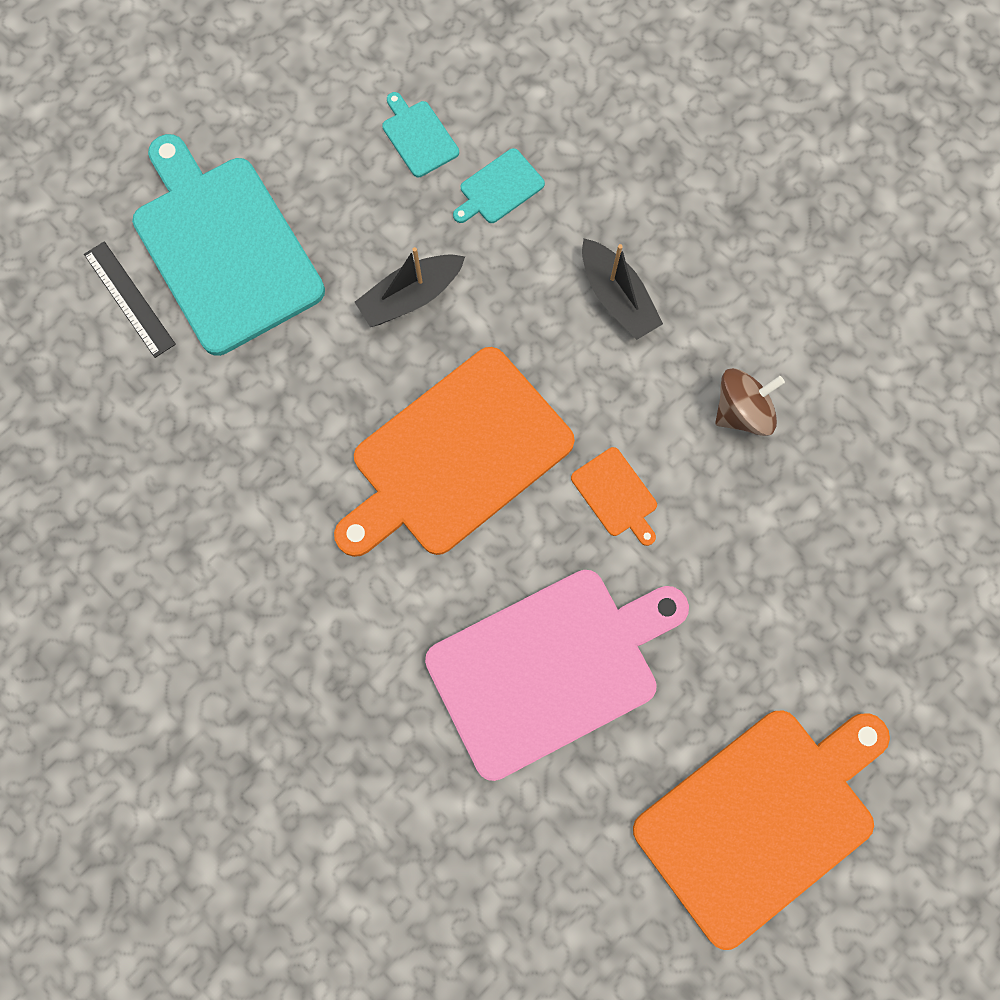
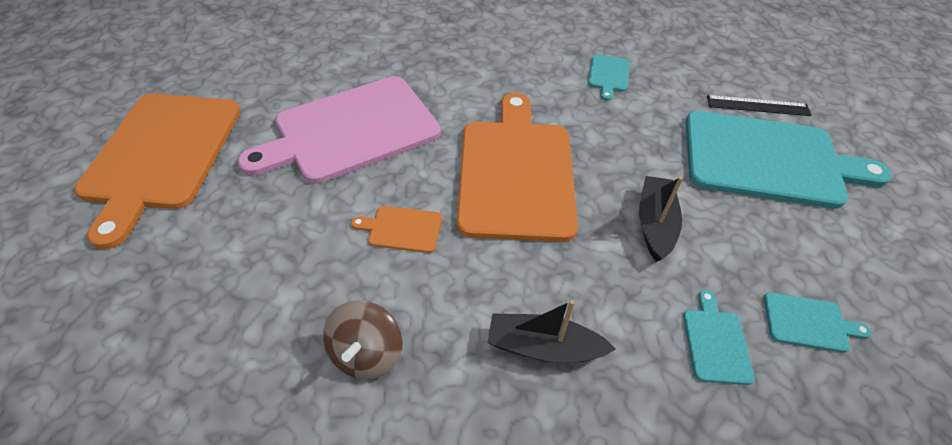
camera: 130 degrees right, 25 degrees down
pink cutting board [425,570,689,781] -> pink cutting board turned 45 degrees clockwise [238,76,441,184]
none -> turquoise cutting board [588,54,630,100]

